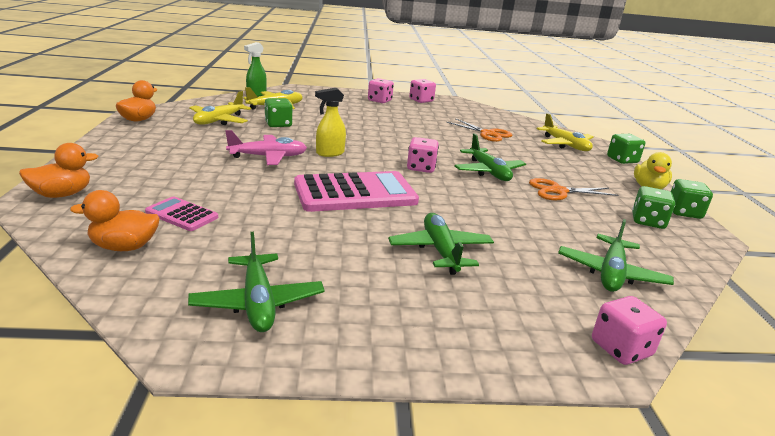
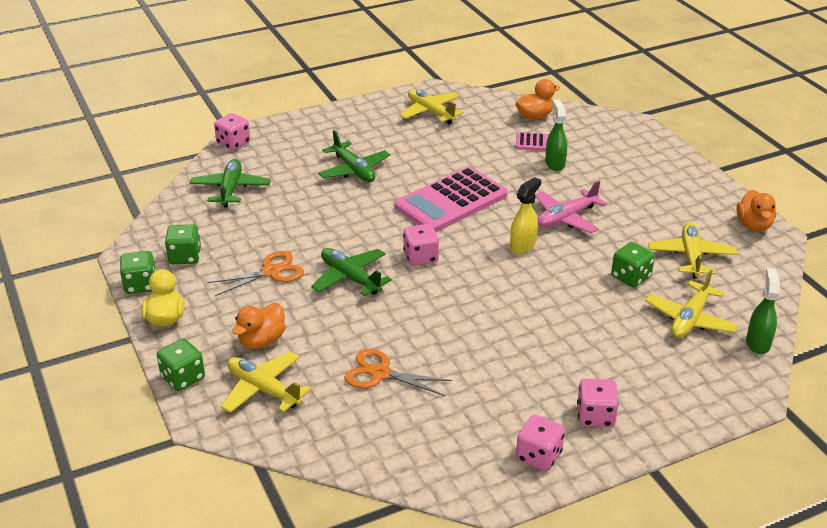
camera: 160 degrees right, 10 degrees up
orange duck [19,143,98,198] -> orange duck moved to [232,303,286,349]
green plane [188,232,325,332] -> yellow plane [399,89,464,124]
none -> green spray bottle [545,99,567,171]

